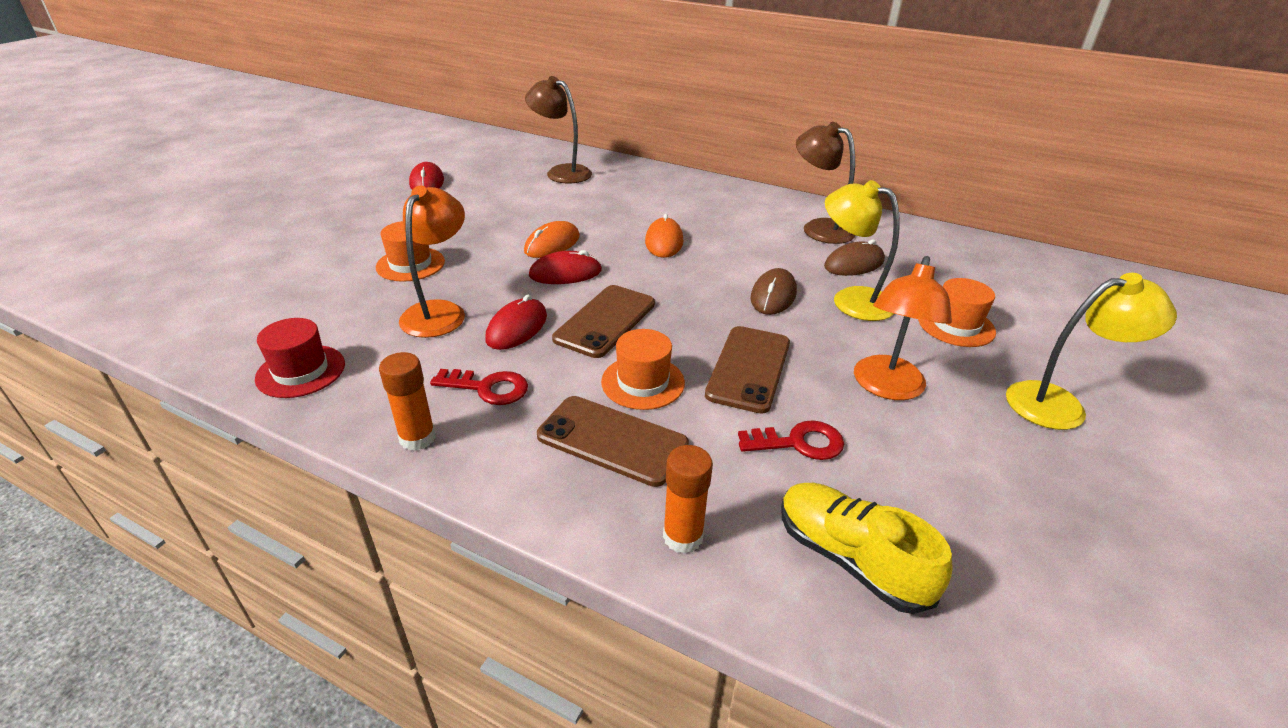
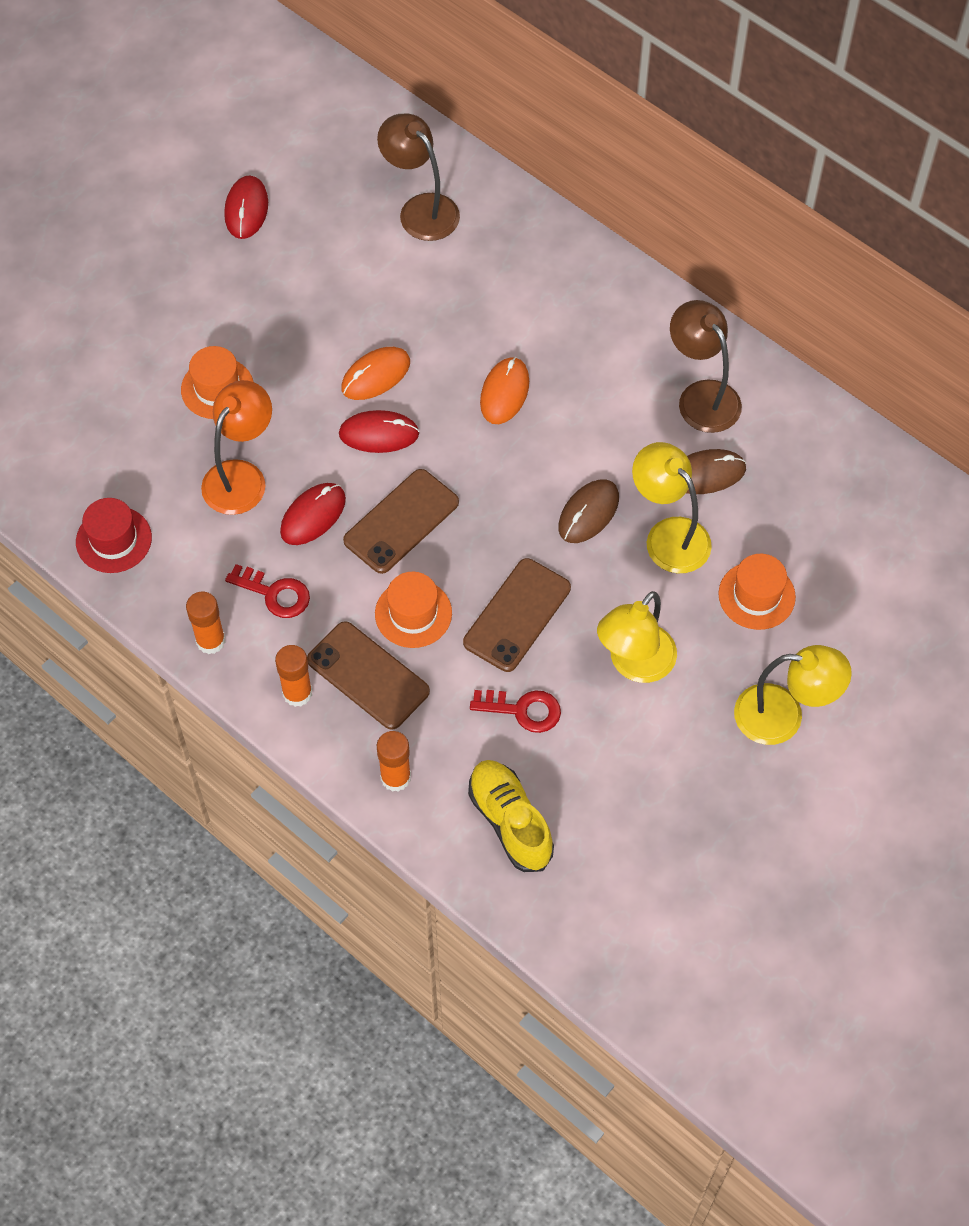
camera: 15 degrees right, 25 degrees up
orange lamp [854,256,952,400] -> yellow lamp [597,591,677,683]
none -> orange glue stick [275,645,312,707]

